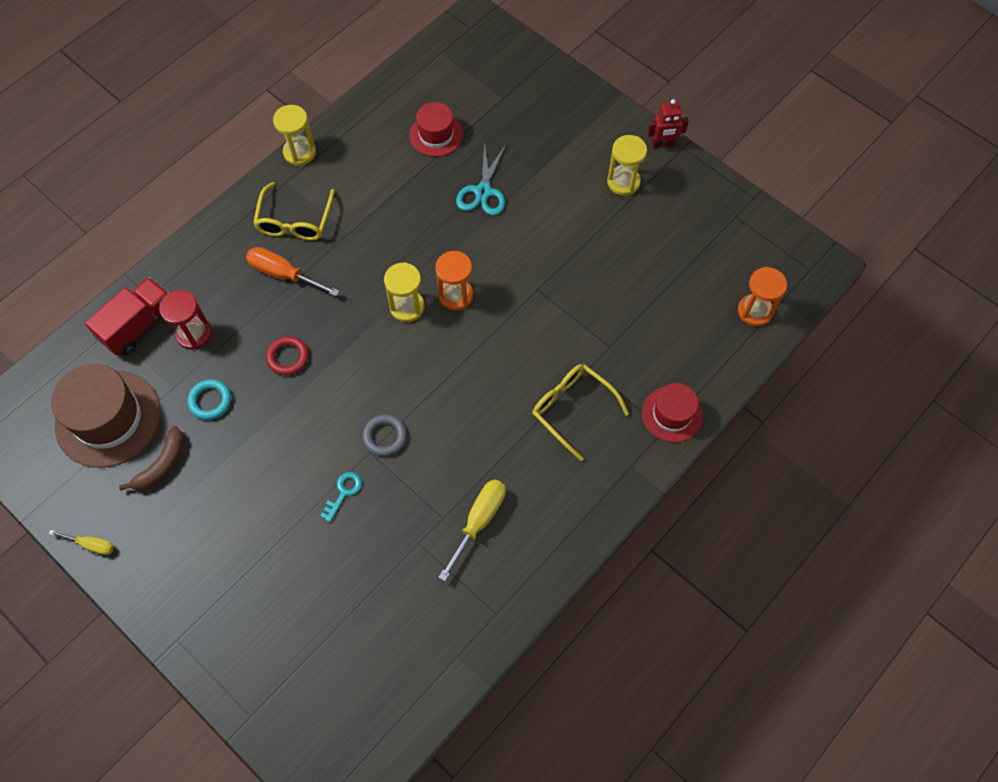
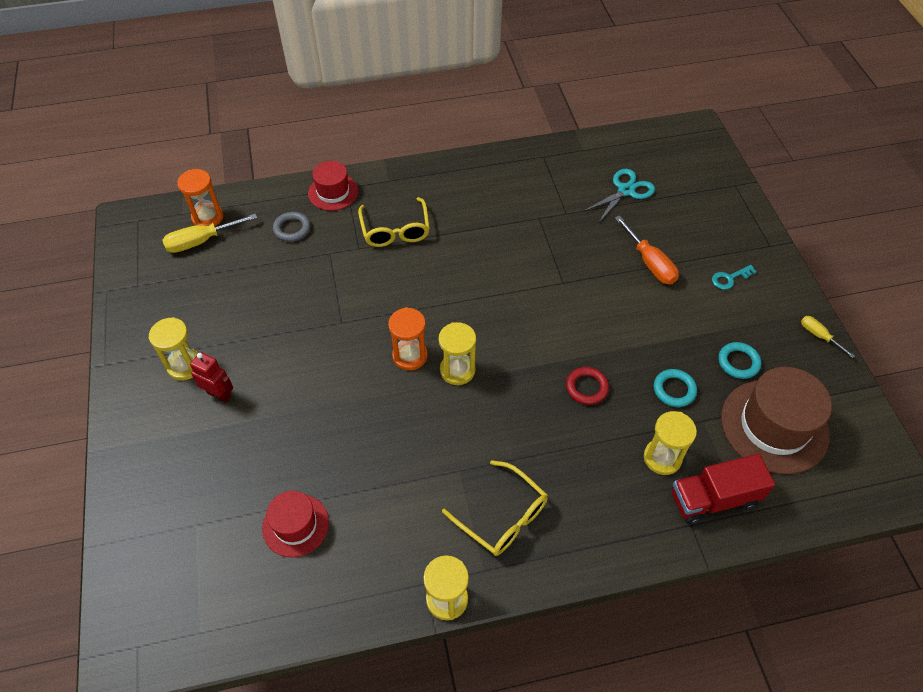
camera: 145 degrees left, 10 degrees down
brown banana [119,426,184,491] -> turquoise ring [718,342,761,379]
red hourglass [159,290,212,350] -> yellow hourglass [644,411,697,475]
orange screwdriver [246,247,340,296] -> orange screwdriver moved to [615,215,679,284]
yellow glasses [253,182,335,240] -> yellow glasses turned 90 degrees clockwise [442,460,548,556]
turquoise key [320,472,362,522] -> turquoise key moved to [712,265,757,290]
grey ring [362,414,407,456] -> grey ring moved to [273,212,310,242]
yellow screwdriver [438,479,506,581] -> yellow screwdriver moved to [162,214,257,253]
turquoise scissors [456,142,506,215] -> turquoise scissors moved to [584,169,655,222]
red robot [647,99,689,148] -> red robot moved to [190,352,233,403]

